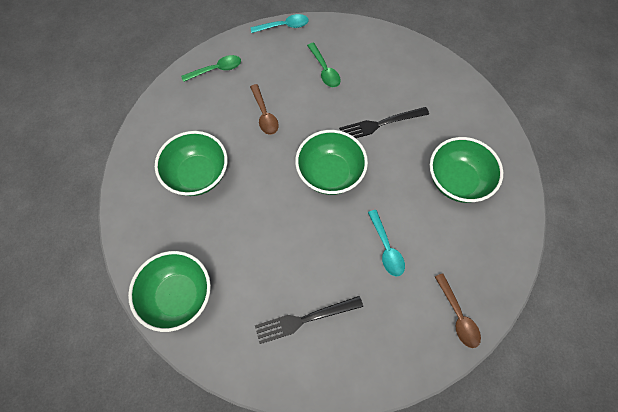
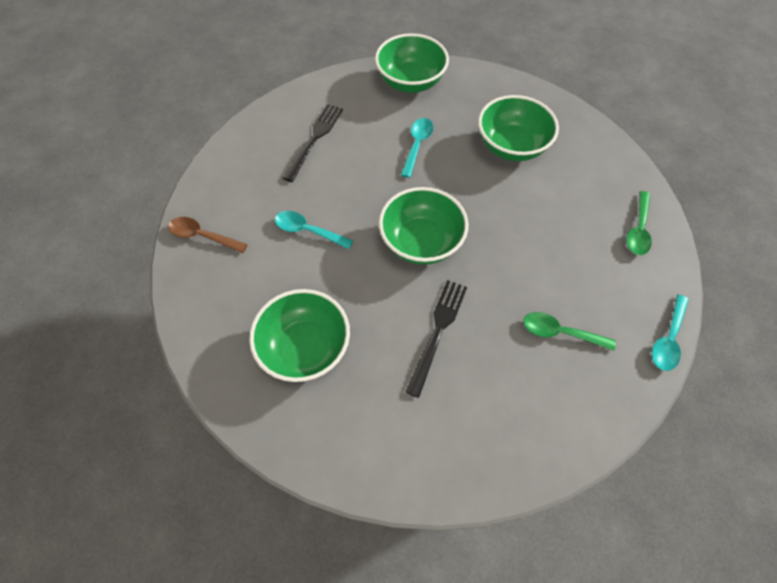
camera: 130 degrees right, 5 degrees down
brown spoon [250,84,279,135] -> none
none -> turquoise spoon [401,118,433,178]

